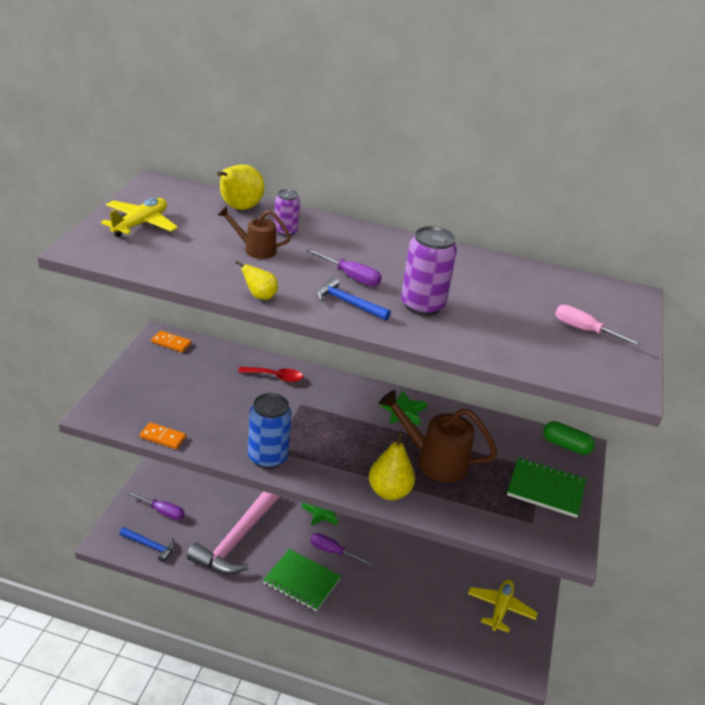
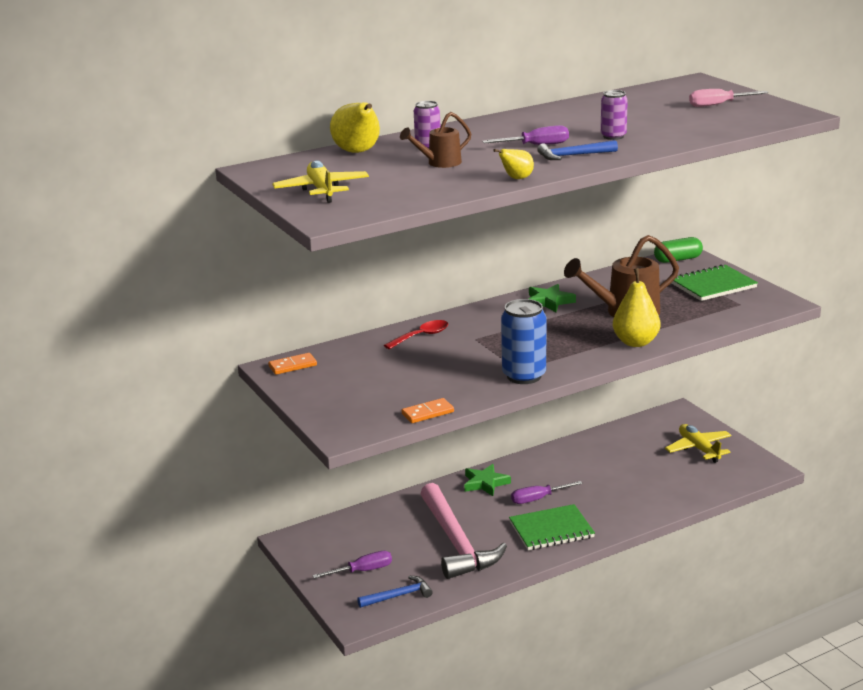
camera: 40 degrees left, 10 degrees down
purple can [401,226,457,316] -> purple can [601,90,628,140], size x0.58

